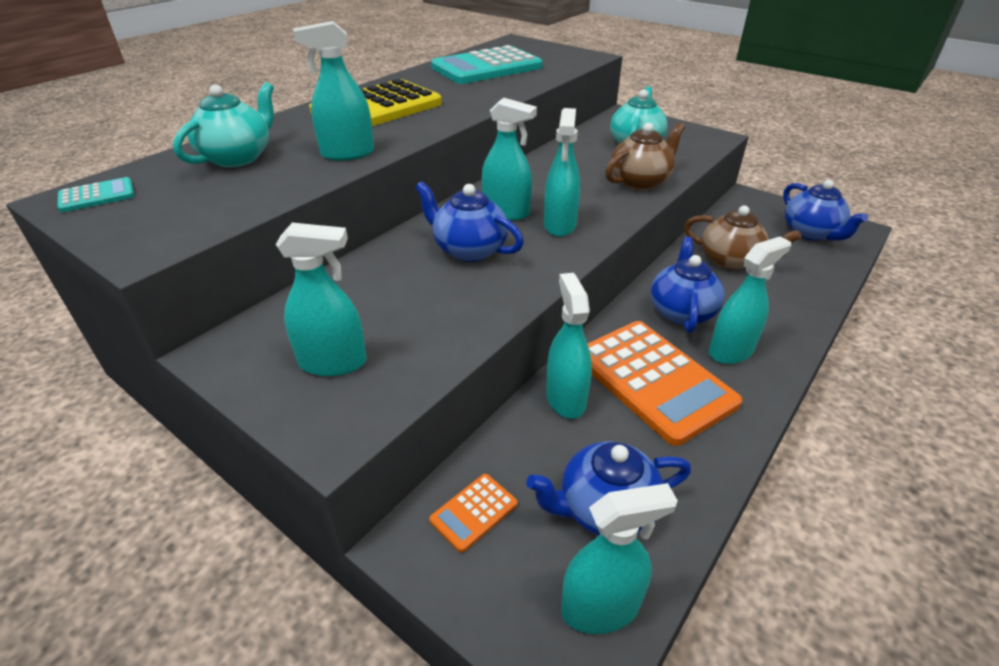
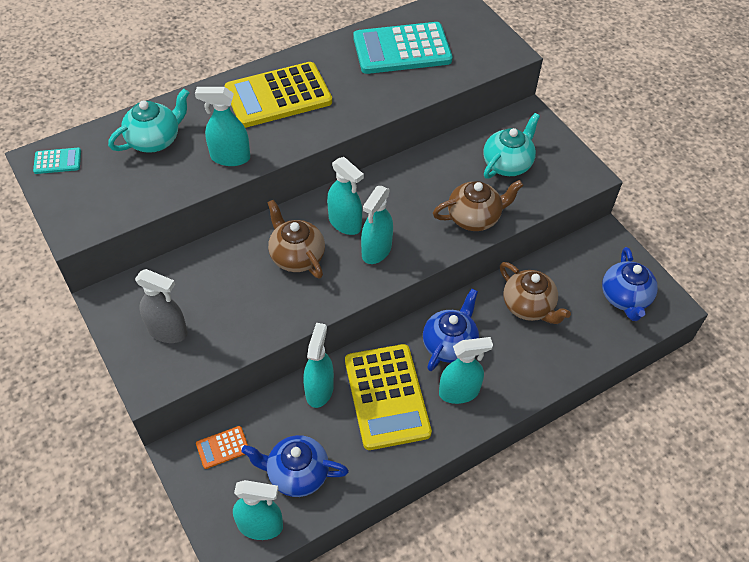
camera: 20 degrees right, 15 degrees up
turquoise spray bottle [276,223,366,376] -> grey spray bottle [135,269,188,343]
blue teapot [415,181,524,262] -> brown teapot [267,200,325,279]
orange calculator [587,321,742,446] -> yellow calculator [345,344,432,450]

